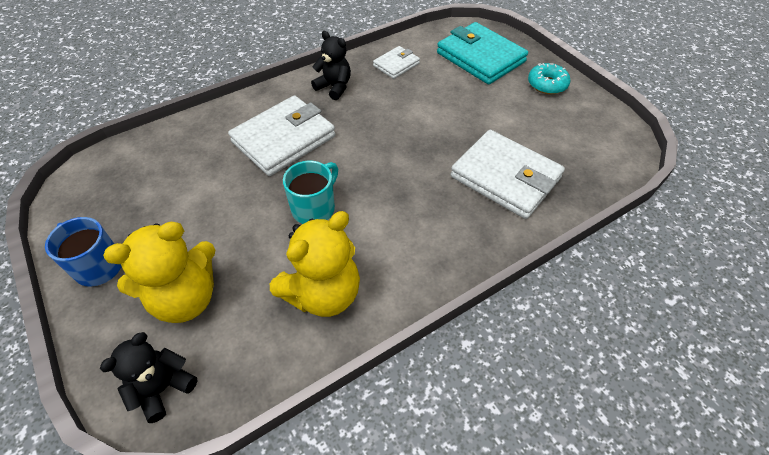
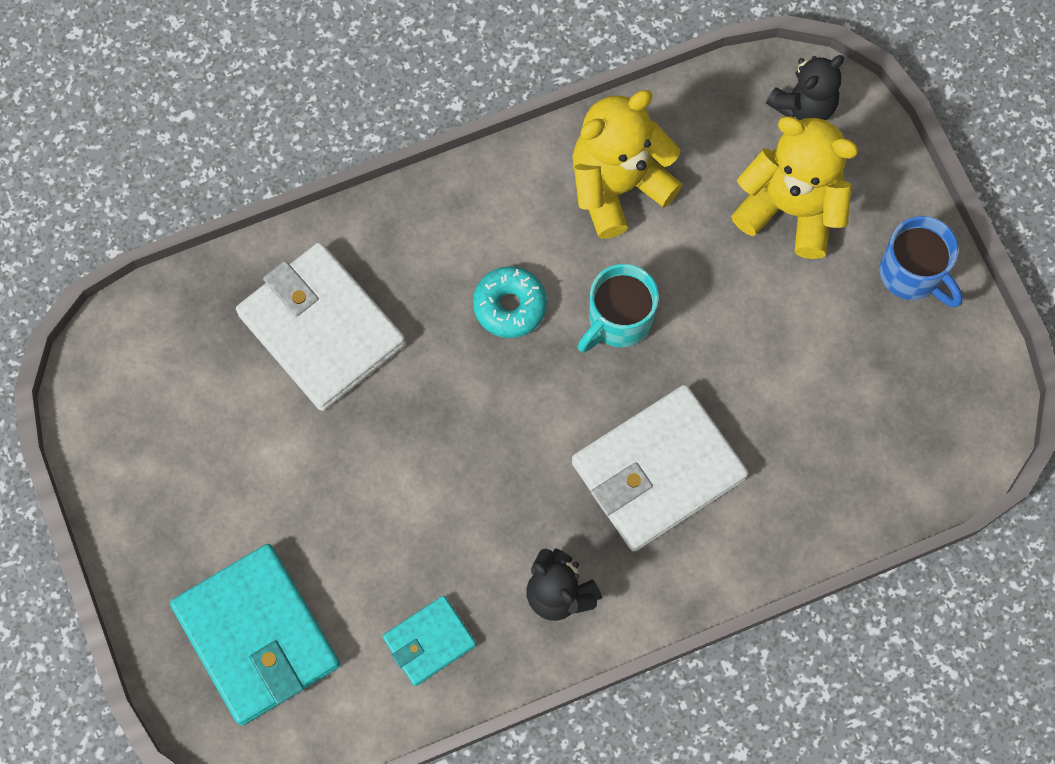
camera: 170 degrees left, 20 degrees up
yellow teddy bear [103,222,215,323] -> yellow teddy bear turned 45 degrees clockwise [731,116,858,259]
white wallet [373,46,420,79] -> turquoise wallet [382,596,476,686]
turquoise donut [528,63,570,94] -> turquoise donut moved to [473,266,547,338]

